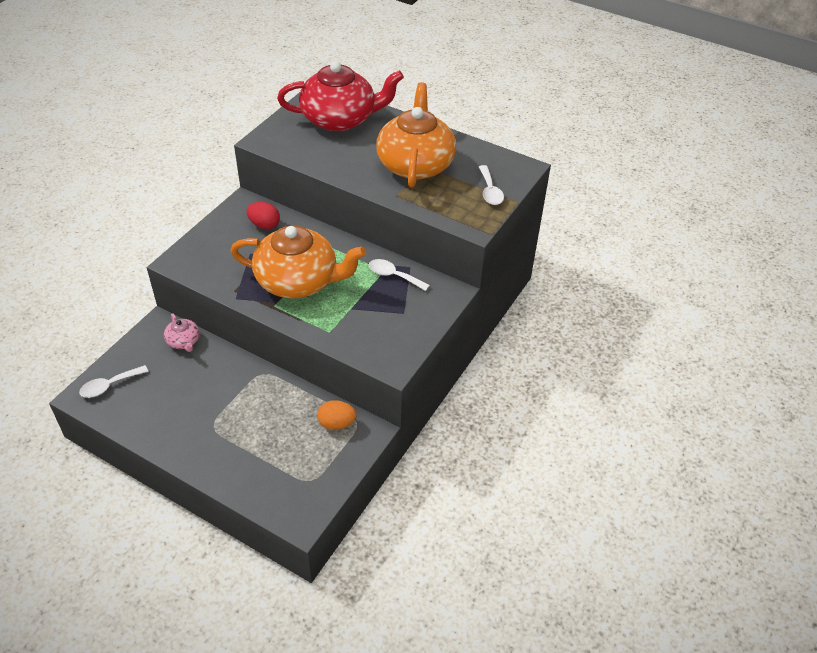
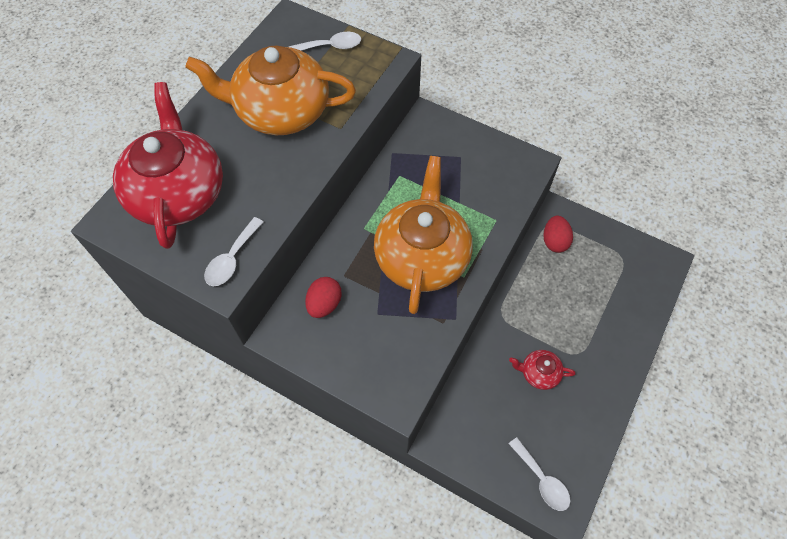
camera: 90 degrees left, 15 degrees up
pink teapot [164,313,199,352] -> none
orange egg [317,400,357,430] -> red egg [543,216,573,253]
white spoon [369,259,430,291] -> white spoon moved to [204,217,263,286]
none -> red teapot [509,350,576,390]

